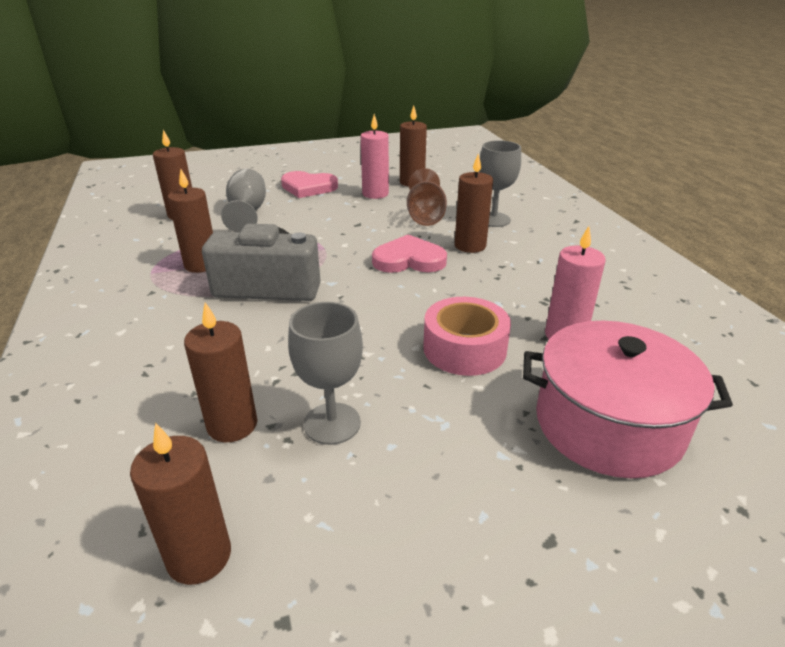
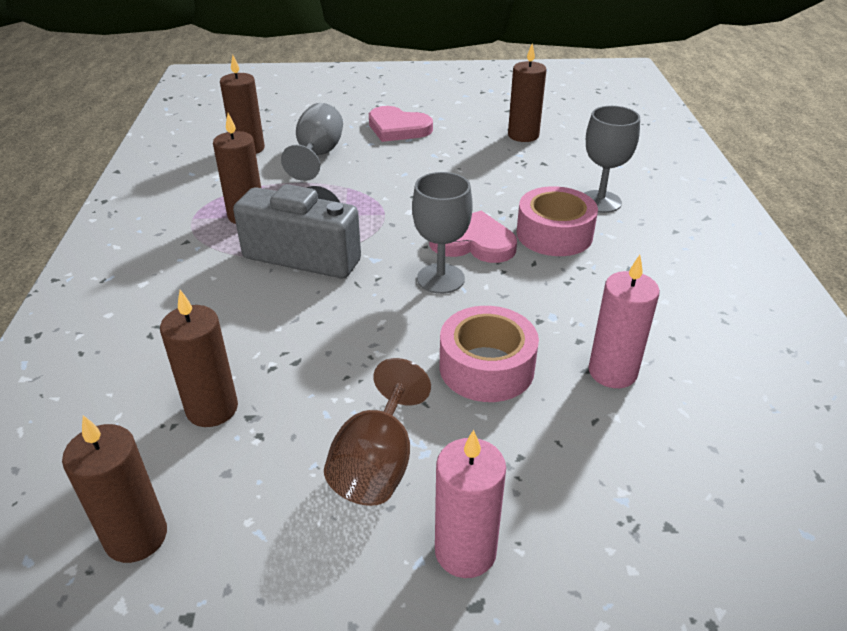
camera: 15 degrees right, 5 degrees up
grey goblet [288,302,363,445] -> grey goblet moved to [412,172,473,294]
pink candle [361,114,389,199] -> pink candle moved to [435,430,506,578]
brown goblet [407,168,447,226] -> brown goblet moved to [324,358,431,506]
brown candle [455,154,493,253] -> pink tape [516,186,598,256]
pink pot [523,321,733,478] -> none

